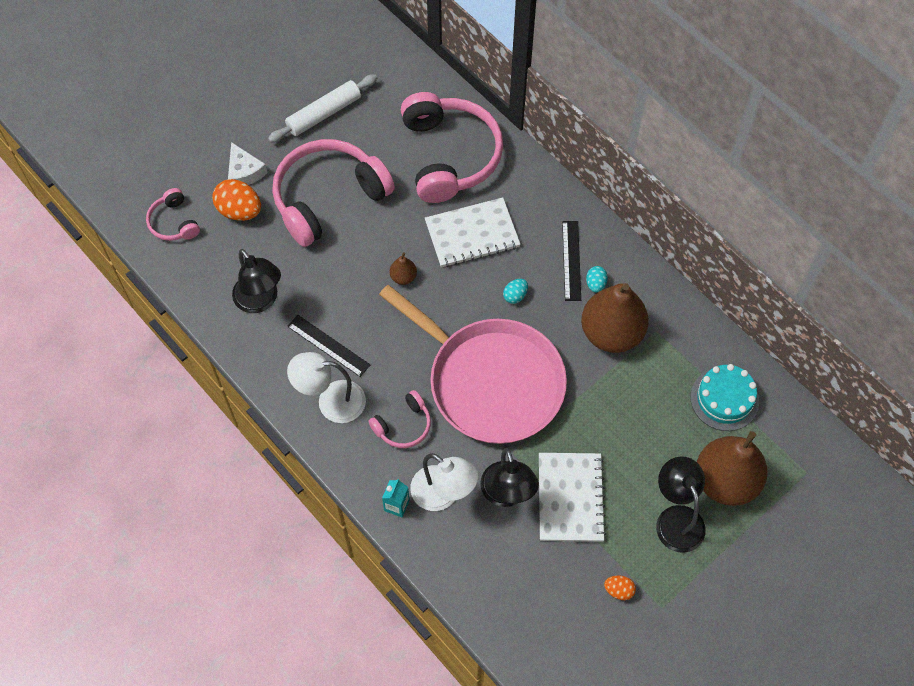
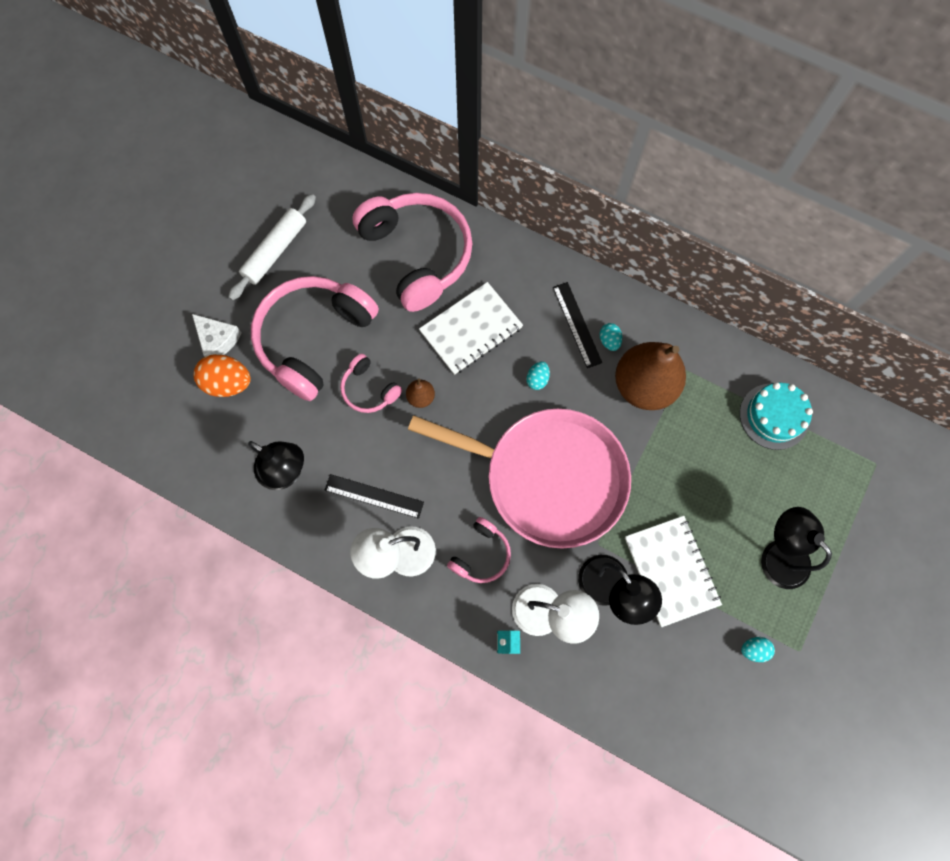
camera: 20 degrees left, 10 degrees up
pink headphones [146,188,200,241] -> pink headphones moved to [340,354,402,413]
orange egg [604,575,636,600] -> turquoise egg [741,637,775,662]
brown pear [697,431,768,506] -> none

